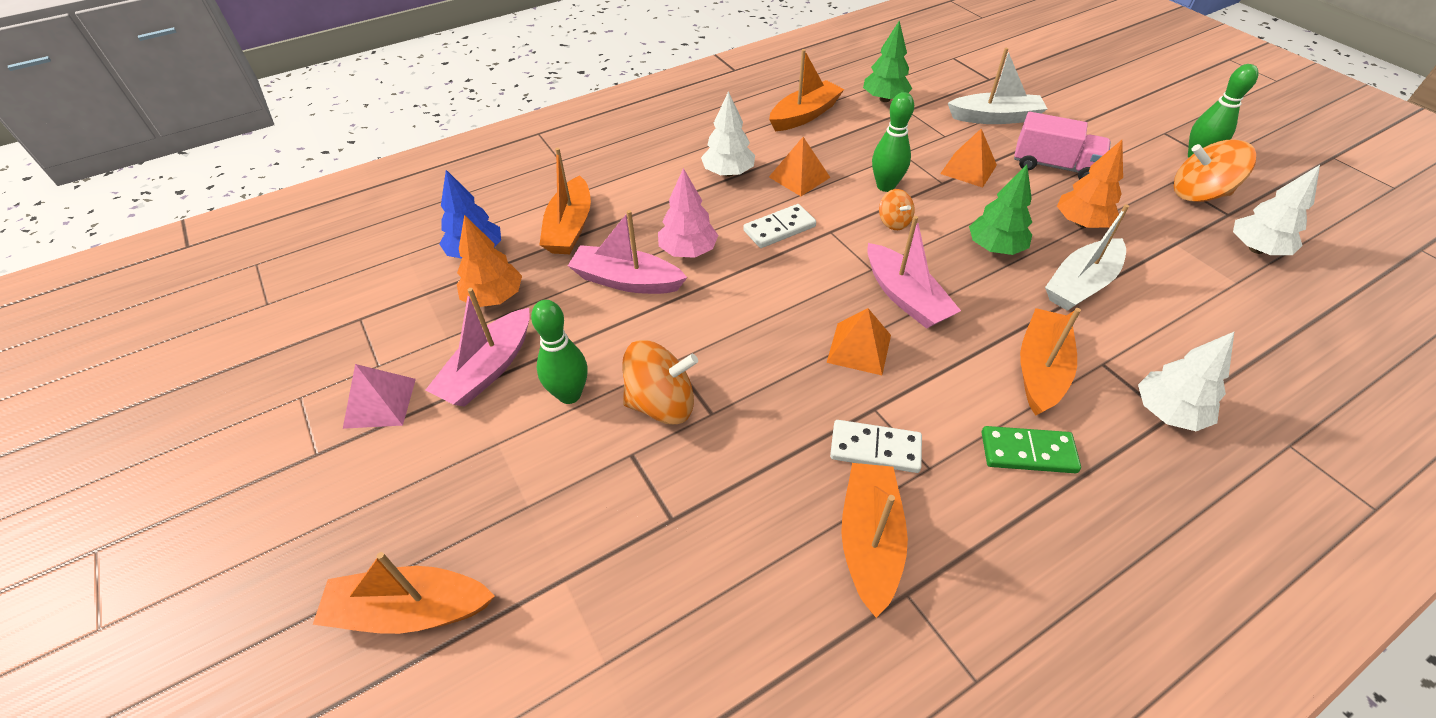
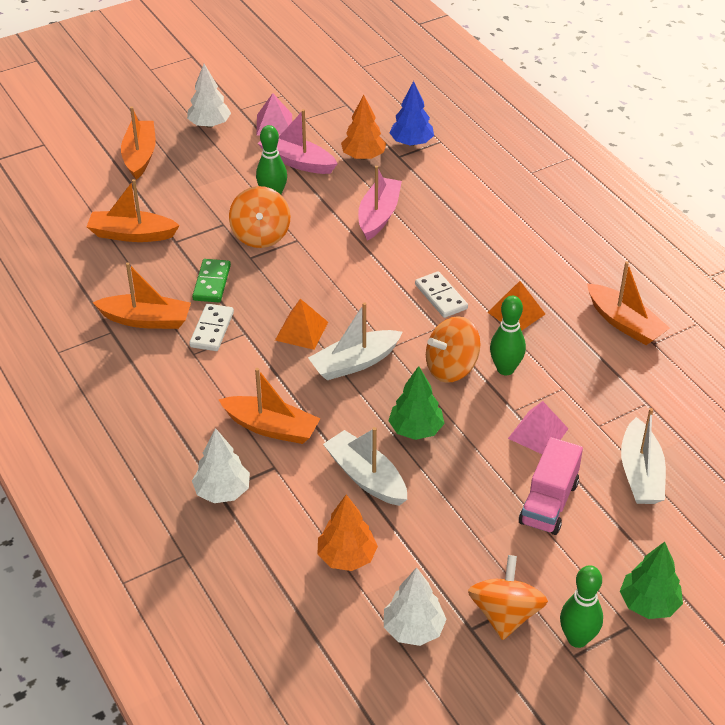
camera: 90 degrees right, 5 degrees down
orange boat [540,148,591,254] -> orange boat moved to [87,179,180,242]
pink tree [658,168,718,258] -> none
white tree [701,91,755,177] -> white tree moved to [187,64,231,128]
green tree [863,21,912,102] -> green tree moved to [620,542,683,619]
pink boat [867,216,961,329] -> white boat [308,302,403,380]
orange spinning top [879,189,915,230] -> orange spinning top [426,316,480,383], size x1.82
orange pyramid [940,129,997,188] -> pink pyramid [508,401,569,454]
green domino [982,426,1081,473] -> green domino moved to [192,259,231,302]
orange tree [1057,140,1123,228] -> orange tree moved to [317,494,378,571]

